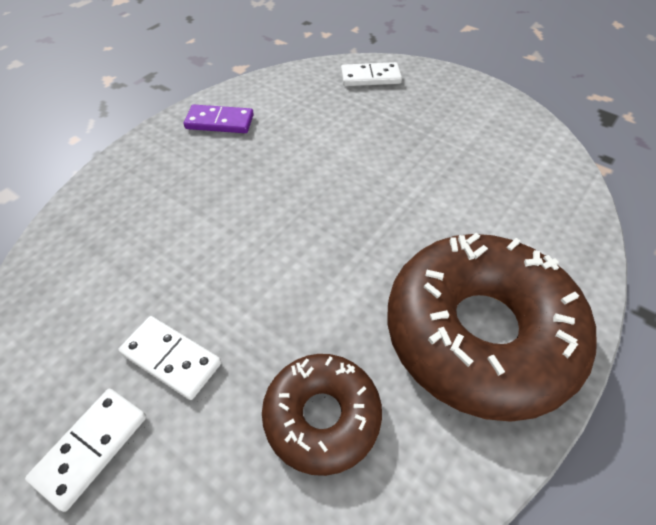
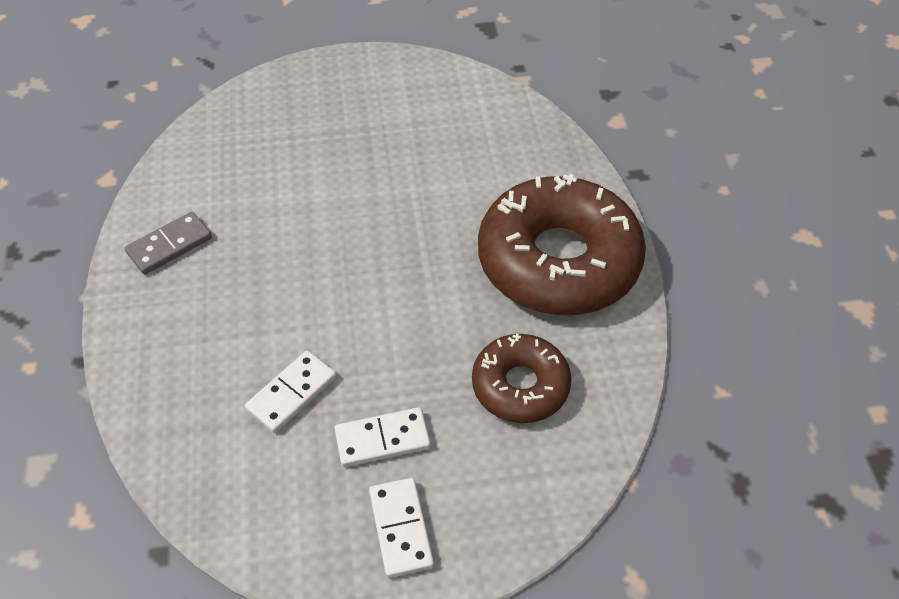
camera: 45 degrees left, 0 degrees up
purple domino [184,105,254,133] -> grey domino [125,212,212,274]
white domino [341,62,402,86] -> white domino moved to [245,351,336,433]

